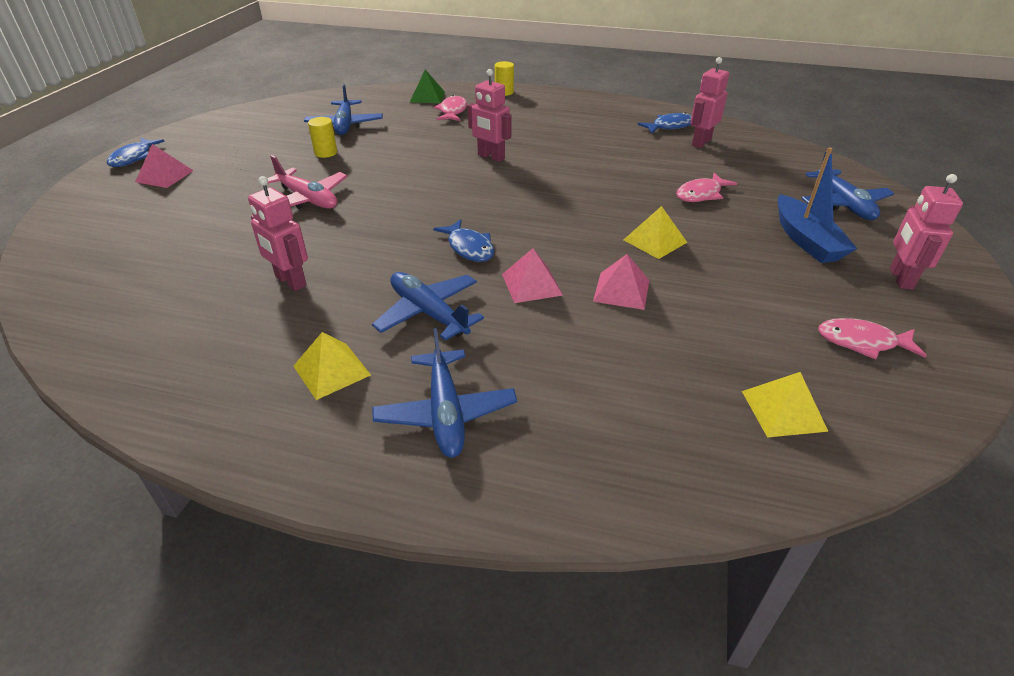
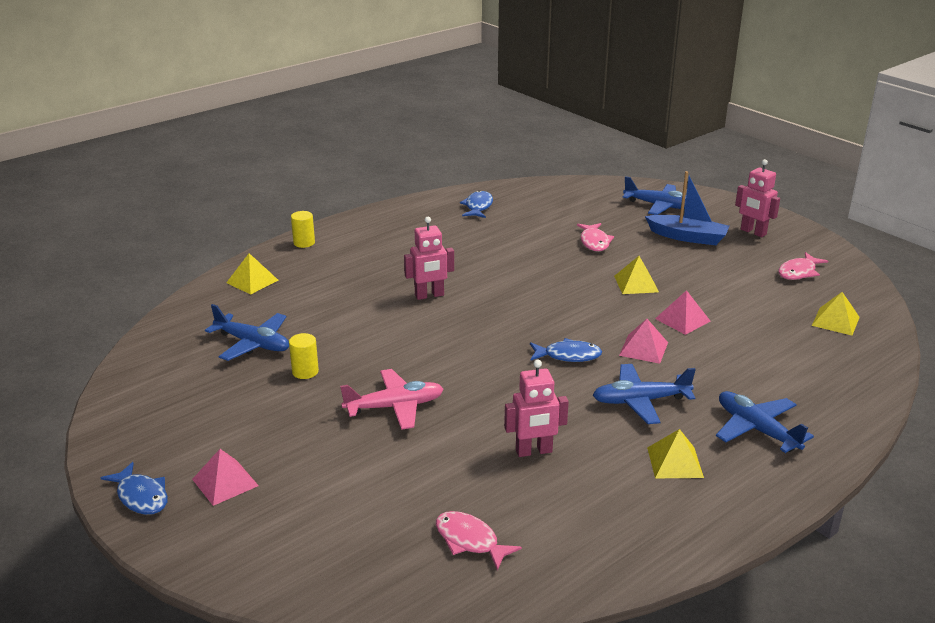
camera: 55 degrees left, 10 degrees down
blue plane [372,328,517,458] -> blue plane turned 150 degrees counterclockwise [716,391,814,453]
green pyramid [409,69,445,103] -> yellow pyramid [226,253,278,295]
pink fish [434,95,467,121] -> pink fish moved to [436,511,522,570]
pink robot [690,57,729,148] -> none

